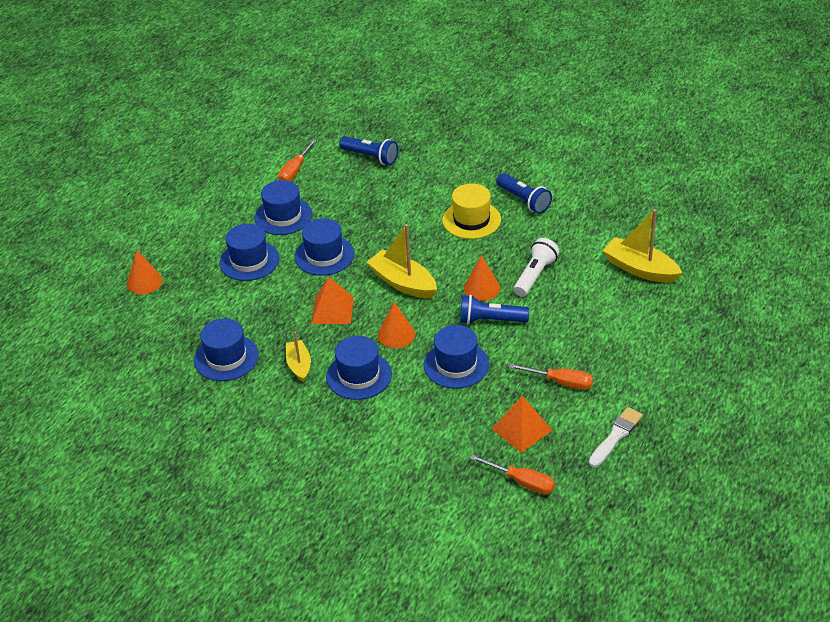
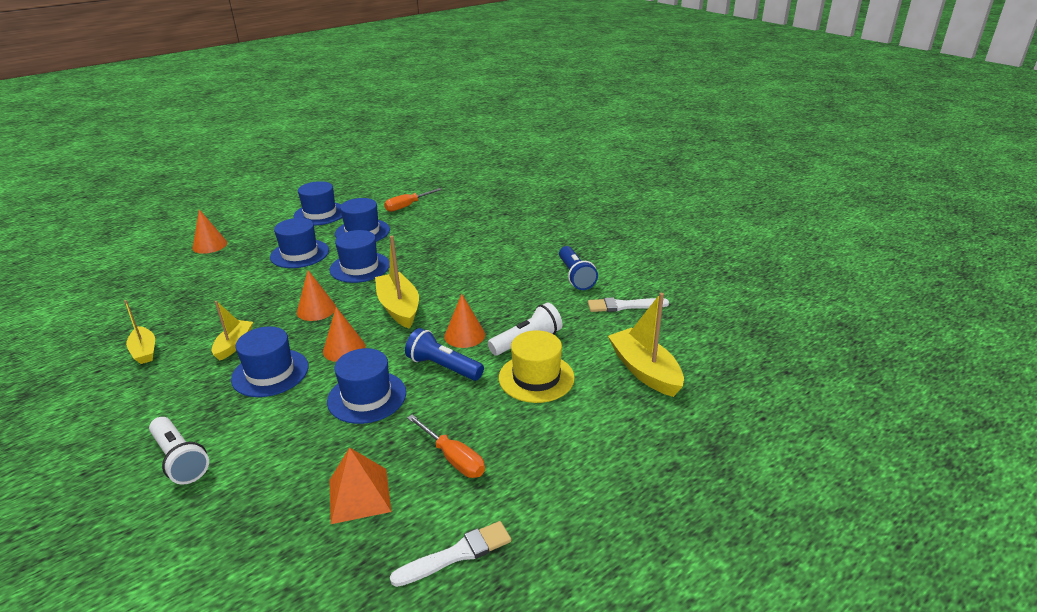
camera: 25 degrees right, 10 degrees down
blue hat [194,318,259,381] -> blue hat moved to [294,181,342,226]
orange pyramid [311,277,354,324] -> orange cone [297,270,336,321]
blue flashlight [339,136,398,165] -> none
yellow hat [442,183,501,239] -> yellow hat moved to [499,330,575,403]
orange screwdriver [469,454,555,494] -> none
none -> yellow boat [124,300,155,364]
none -> white flashlight [149,417,209,485]
none -> white brush [588,297,669,312]

